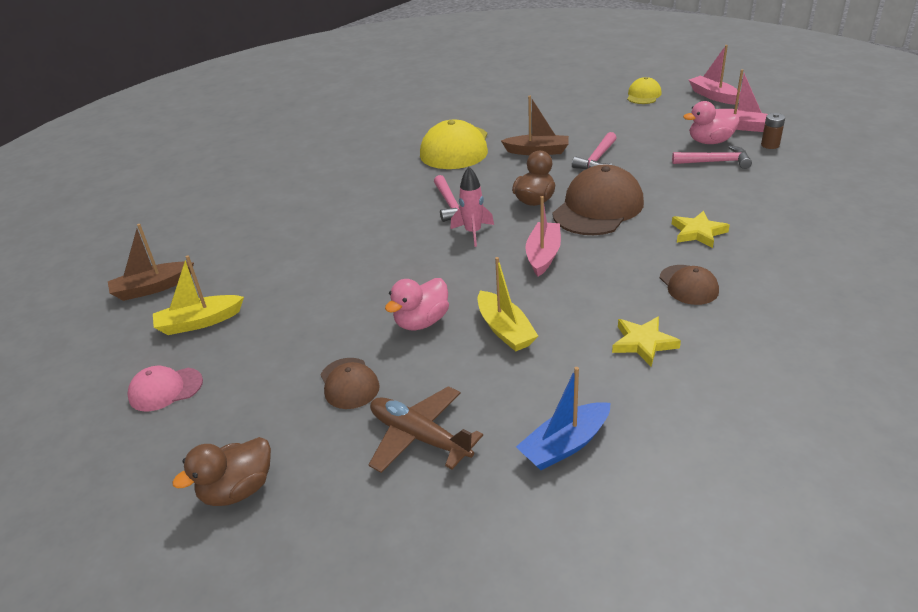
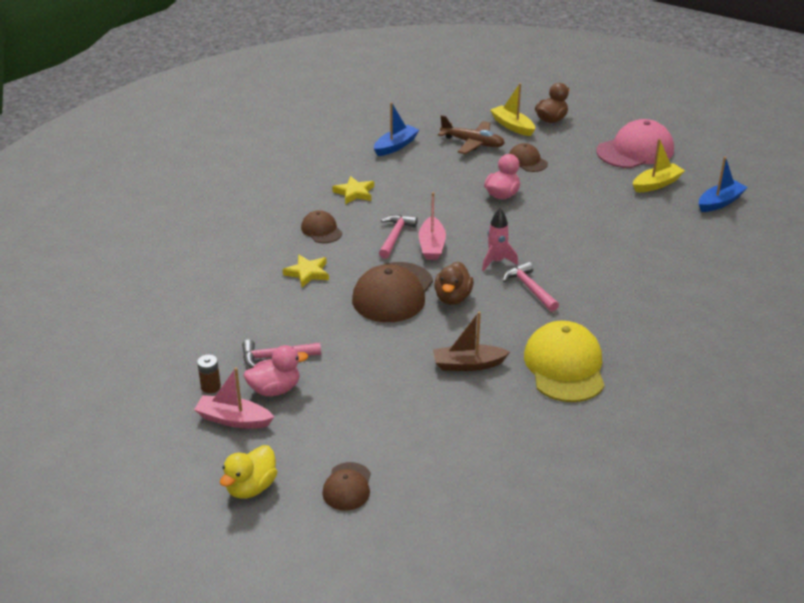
camera: 165 degrees right, 0 degrees up
brown boat [108,224,194,301] -> blue boat [699,157,748,212]
pink cap [127,366,203,411] -> pink cap [596,119,674,168], size x1.88
yellow boat [478,257,538,352] -> yellow boat moved to [490,83,535,136]
pink hammer [572,132,617,169] -> pink hammer moved to [379,215,418,259]
yellow cap [627,77,661,104] -> brown cap [322,462,371,510]
pink boat [689,45,741,105] -> yellow duck [220,445,277,499]

